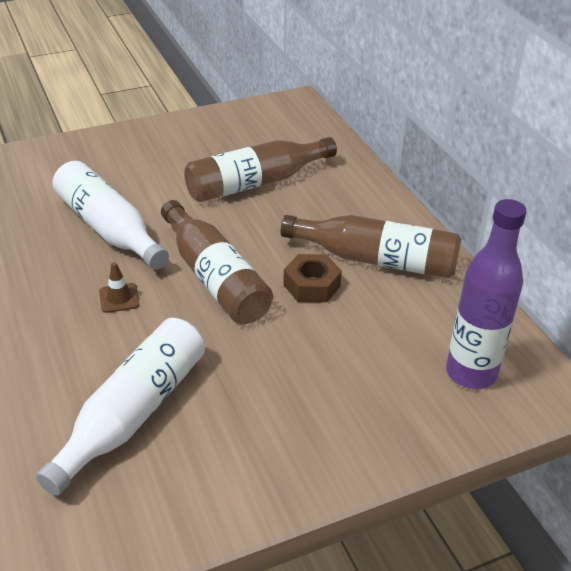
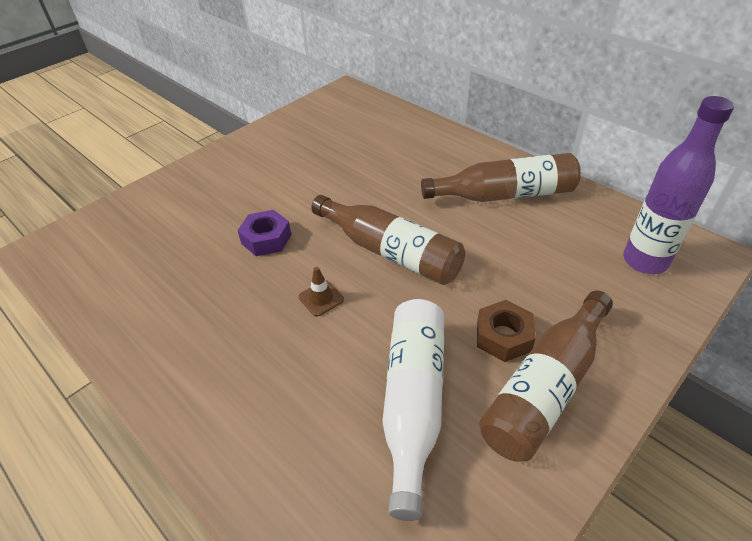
camera: 20 degrees left, 5 degrees up
white bottle [52,161,169,270] -> purple nut [237,210,292,256]
brown bottle [184,137,337,202] -> brown bottle moved to [479,291,613,462]
brown nut [283,254,342,303] -> brown nut moved to [477,300,536,362]

